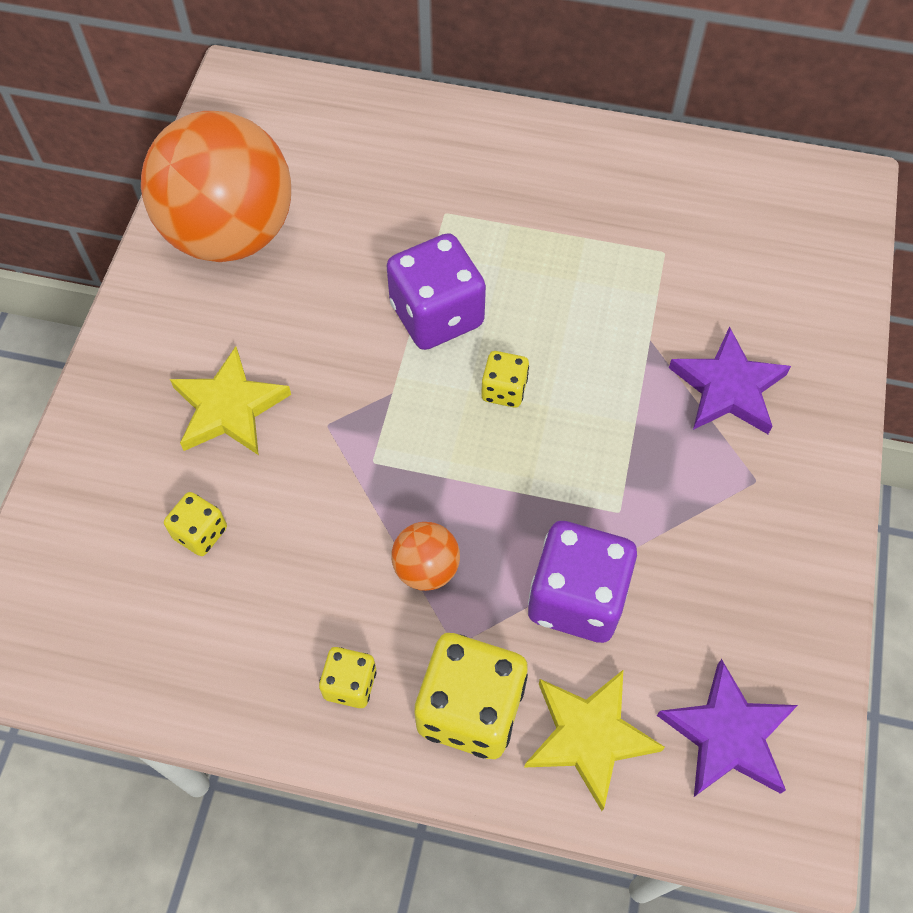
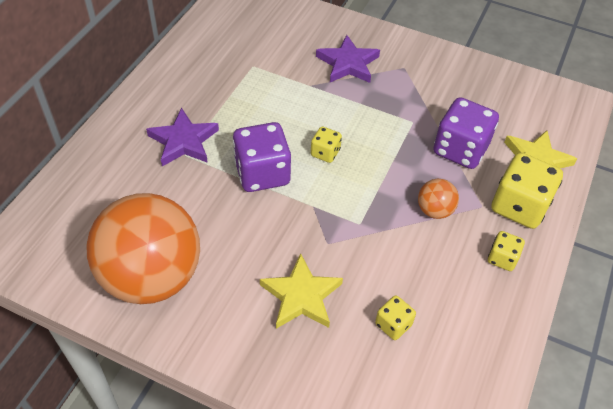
camera: 80 degrees left, 10 degrees down
purple star [657,659,798,797] -> purple star moved to [146,108,219,166]

